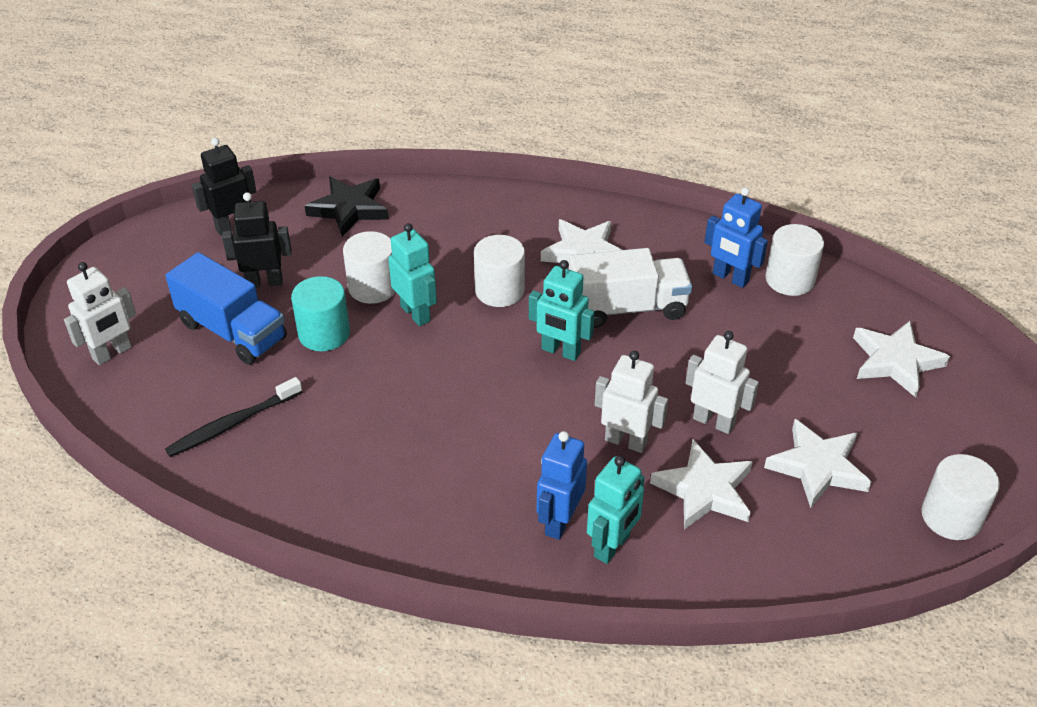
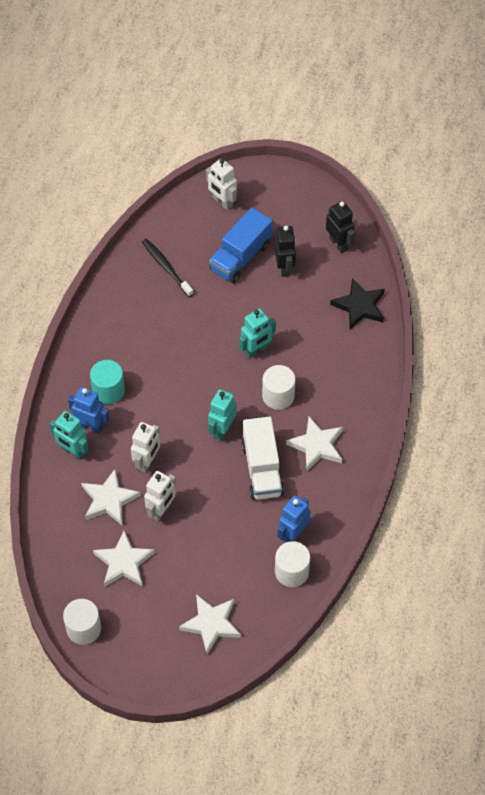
camera: 90 degrees right, 15 degrees up
turquoise cylinder [291,276,350,351] -> turquoise cylinder moved to [90,360,125,404]
white cylinder [343,231,395,304] -> none

